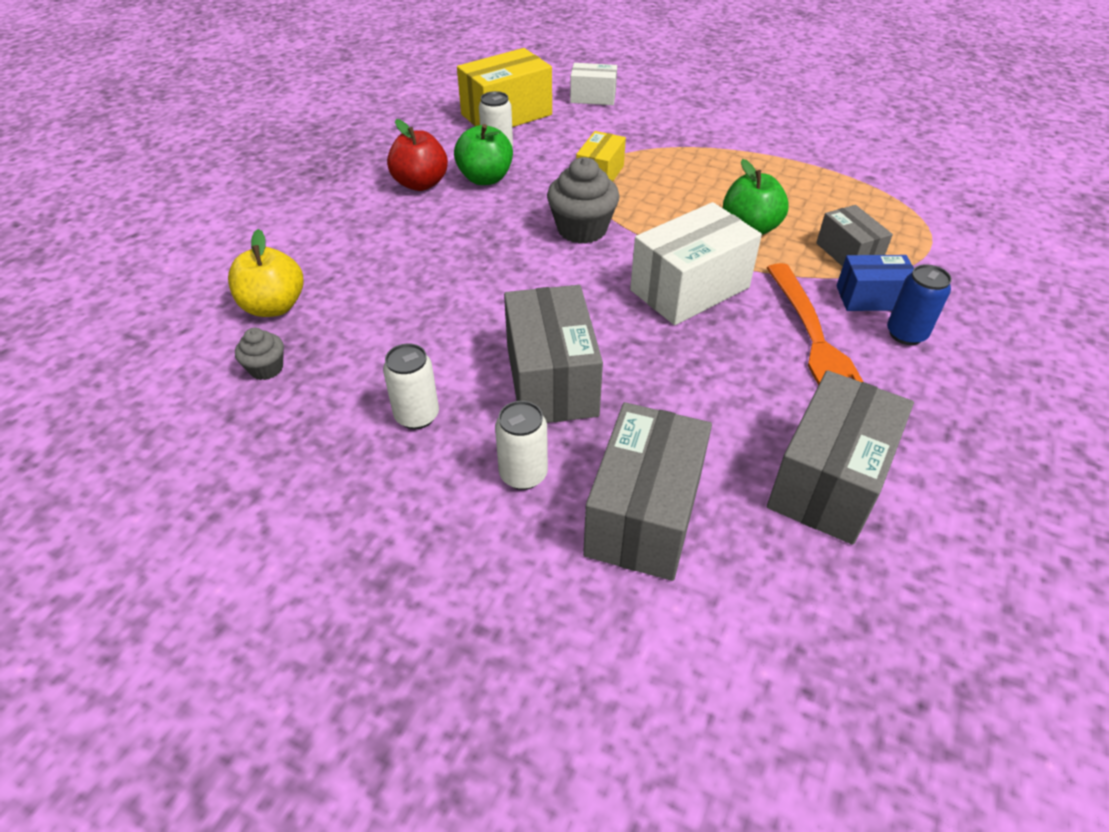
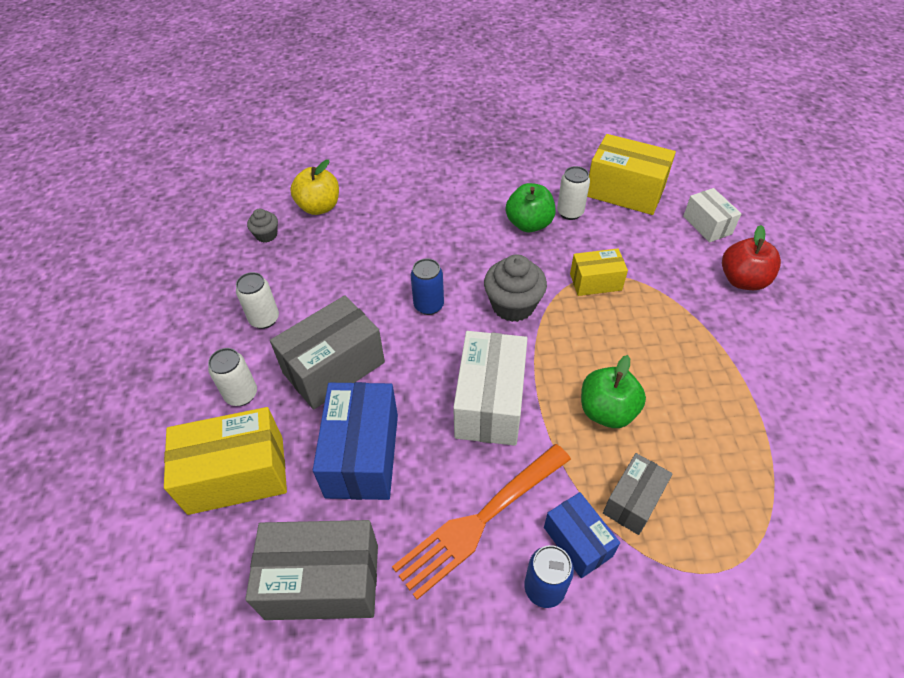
camera: 60 degrees right, 5 degrees up
red apple [387,119,448,191] -> red apple moved to [722,225,781,290]
grey box [583,402,712,581] -> yellow box [164,407,287,515]
white box [630,202,762,325] -> white box turned 75 degrees clockwise [453,331,528,446]
none -> blue box [313,382,398,500]
none -> blue can [411,258,444,315]

